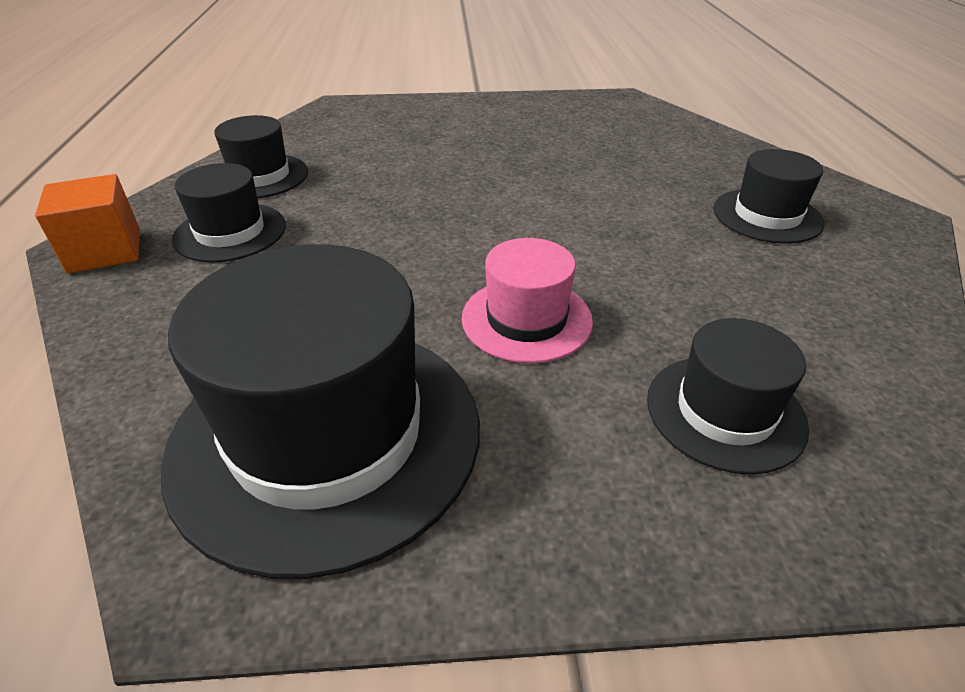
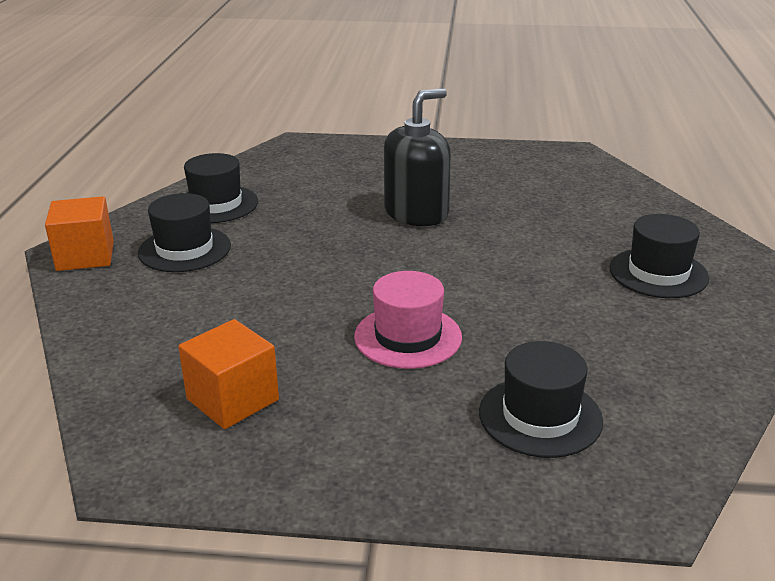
camera: 10 degrees right, 10 degrees down
black hat [161,244,480,579] -> orange cube [178,319,279,429]
none -> black soap dispenser [384,88,451,226]

